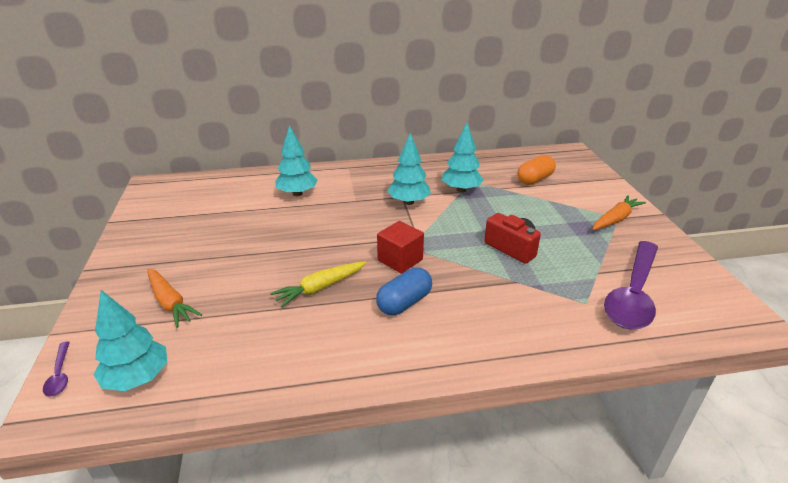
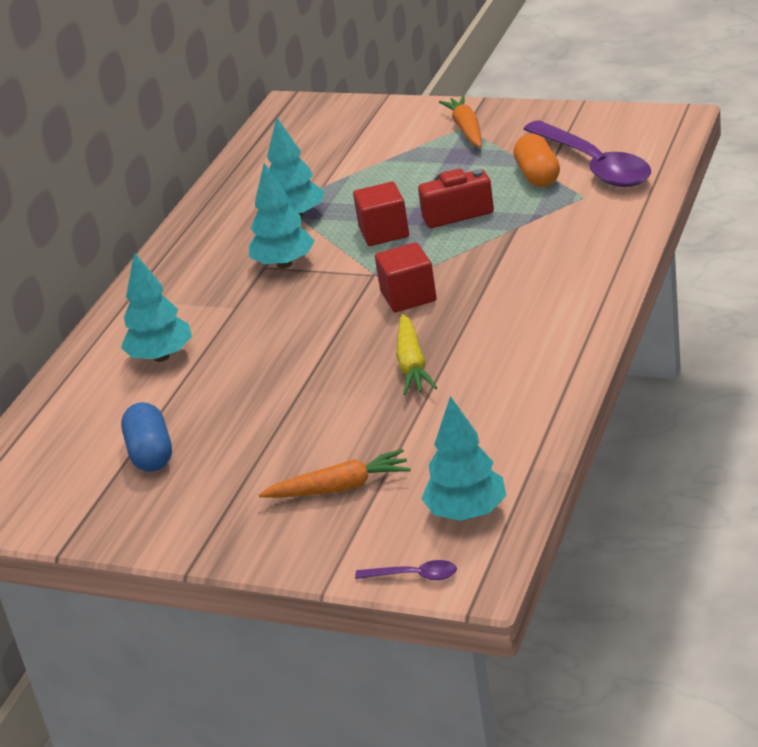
camera: 55 degrees left, 0 degrees up
blue capsule [376,267,432,315] -> blue capsule moved to [121,402,172,472]
orange capsule [517,155,556,185] -> orange capsule moved to [513,134,560,187]
none -> red cube [353,181,409,246]

